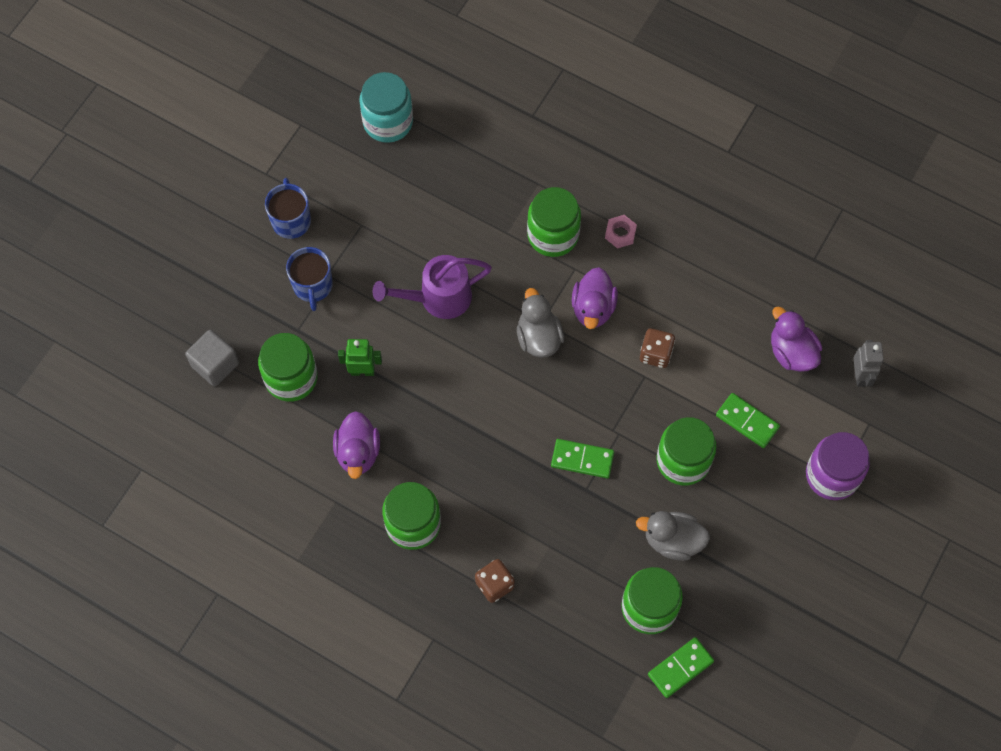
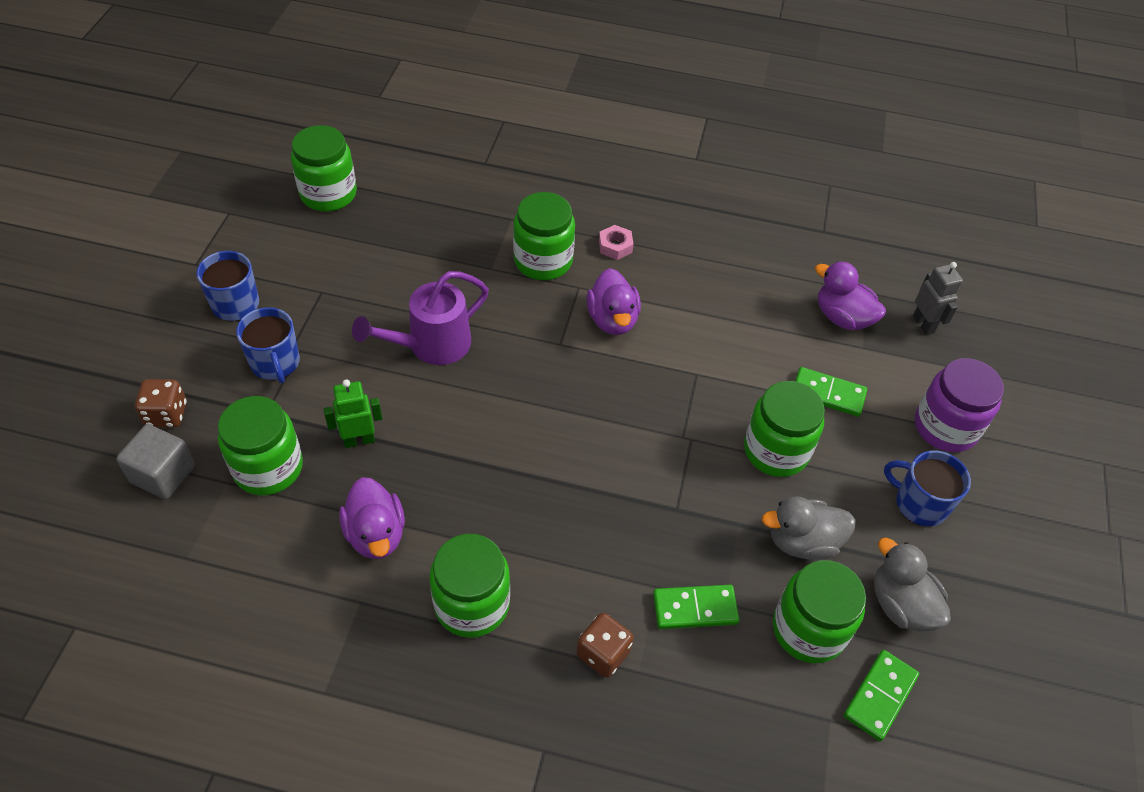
camera: 20 degrees left, 15 degrees down
turquoise jar [359,72,413,143] -> green jar [291,125,357,211]
grey duck [517,288,564,358] -> grey duck moved to [874,537,951,632]
green domino [551,439,614,478] -> green domino moved to [653,585,740,629]
brown dice [640,328,675,368] -> brown dice moved to [135,379,187,427]
none -> blue mug [884,450,971,526]

